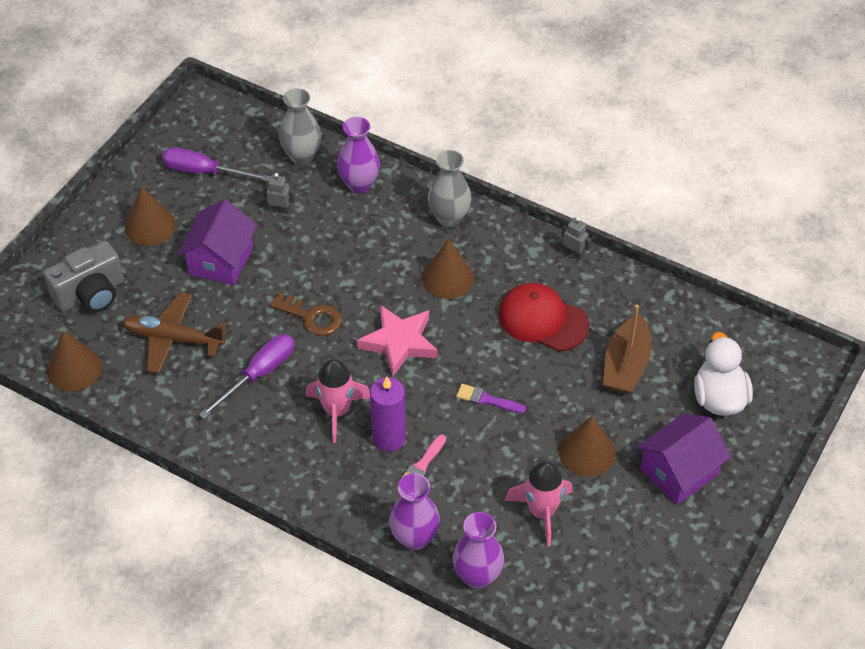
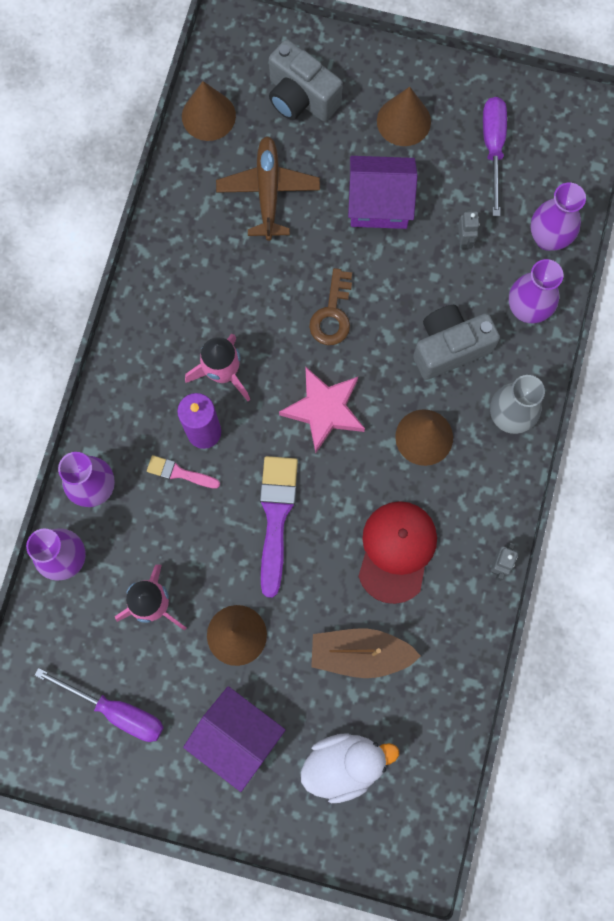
camera: 75 degrees right, 25 degrees up
purple screwdriver [199,334,295,419] -> purple screwdriver moved to [35,668,164,742]
grey vase [279,88,321,165] -> purple vase [531,183,586,251]
purple brush [456,384,526,413] -> purple brush [260,456,298,598], size x1.88
none -> grey camera [413,305,500,380]

